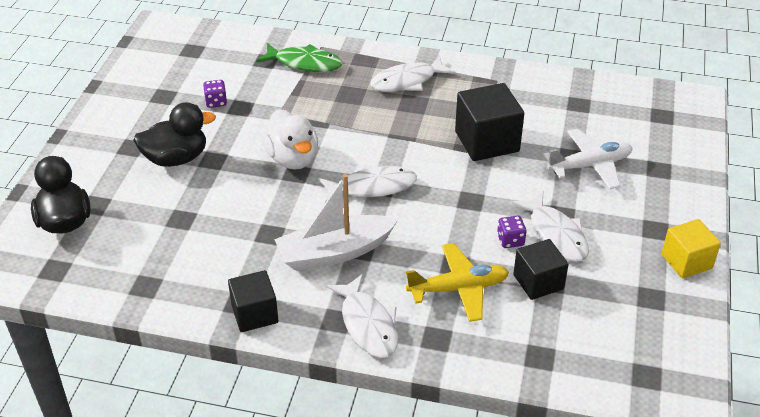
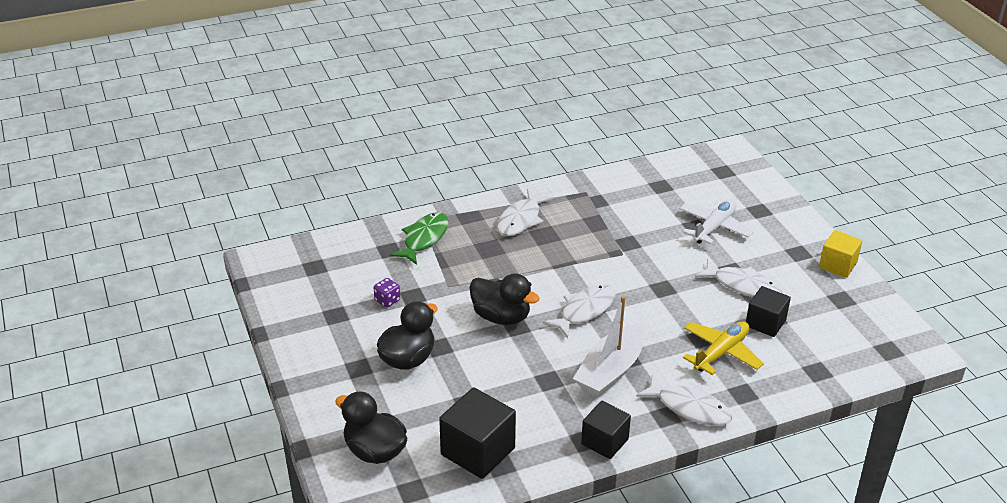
camera: 35 degrees left, 5 degrees down
green fish [256,43,342,72] -> green fish turned 45 degrees counterclockwise [390,212,449,265]
white duck [262,109,318,169] -> black duck [469,273,540,325]
black cube [455,83,524,161] -> black cube moved to [439,387,516,479]
purple dice [497,216,527,248] -> none

